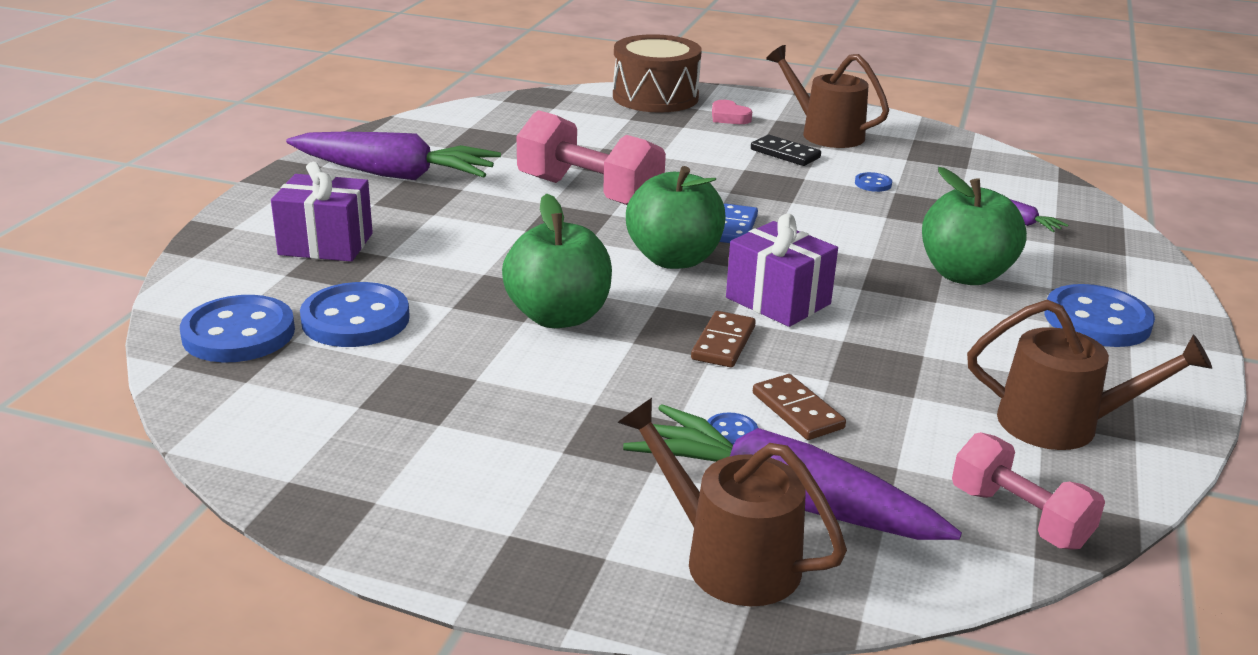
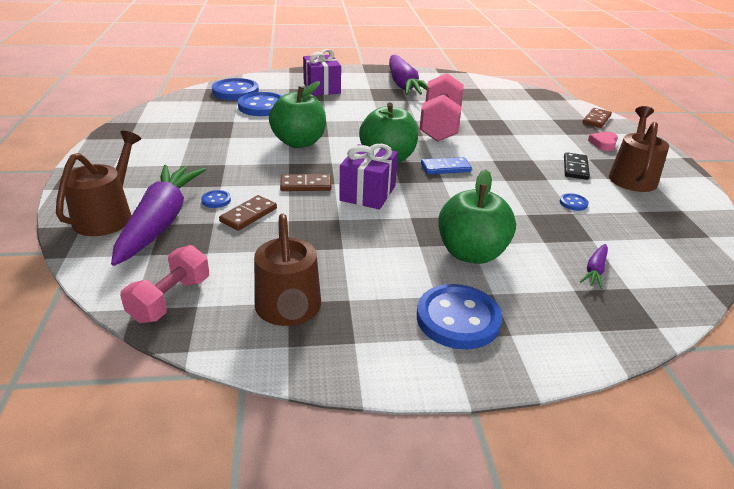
camera: 65 degrees right, 5 degrees up
brown drum [613,34,702,112] -> brown domino [582,108,612,128]

